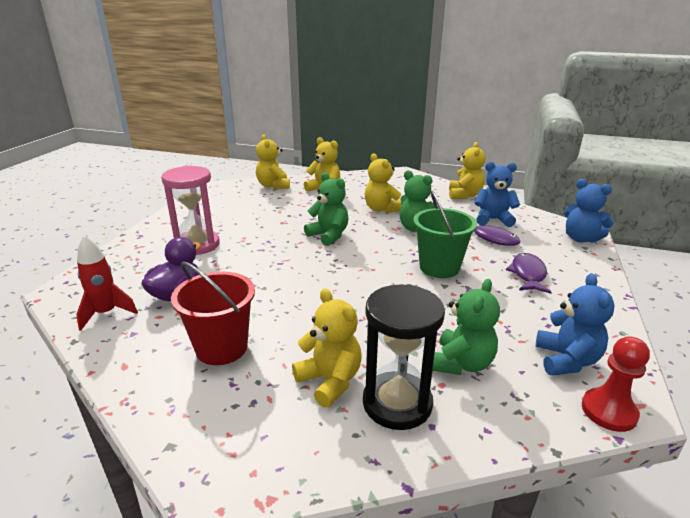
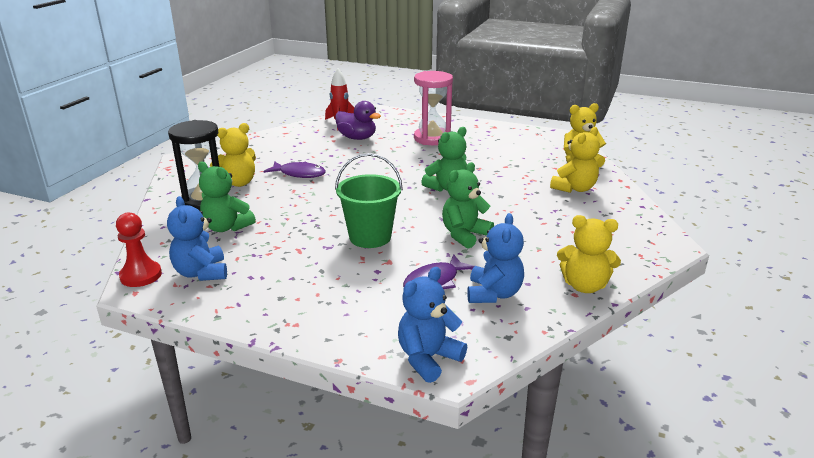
camera: 95 degrees right, 0 degrees up
red bucket [171,261,255,365] -> none
yellow teddy bear [365,154,402,213] -> none
purple fish [506,253,552,294] -> purple fish moved to [264,161,326,178]
blue teddy bear [536,273,615,376] -> blue teddy bear turned 60 degrees clockwise [167,196,227,281]

